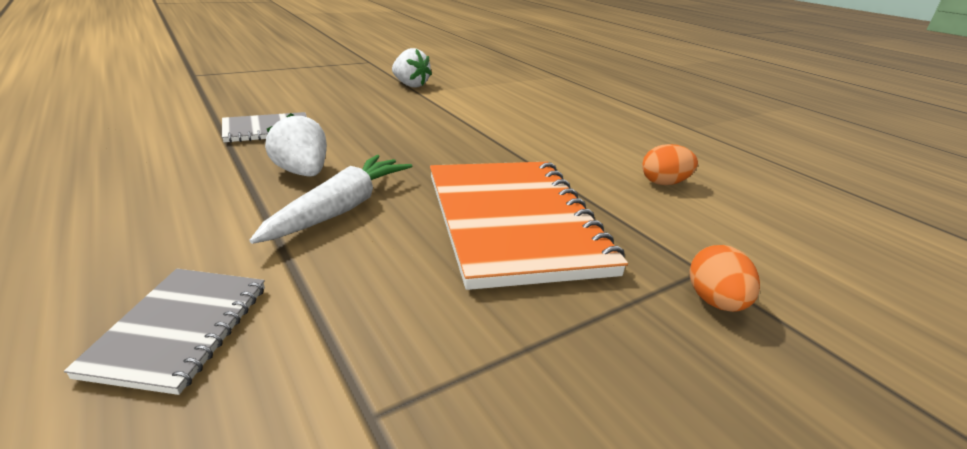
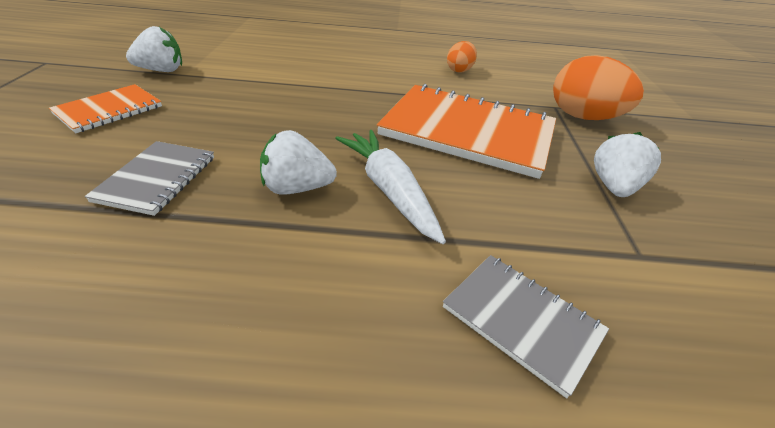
camera: 55 degrees left, 10 degrees up
orange egg [689,245,760,312] -> orange egg [553,55,644,120], size x1.80
none -> orange notebook [49,84,162,133]
none -> white strawberry [594,132,661,197]

